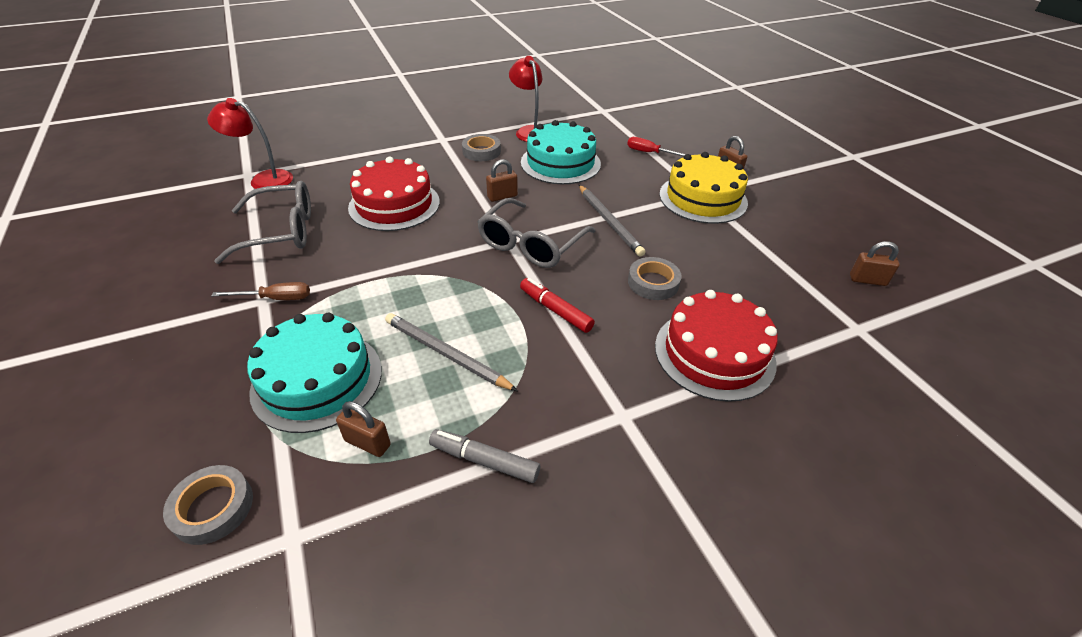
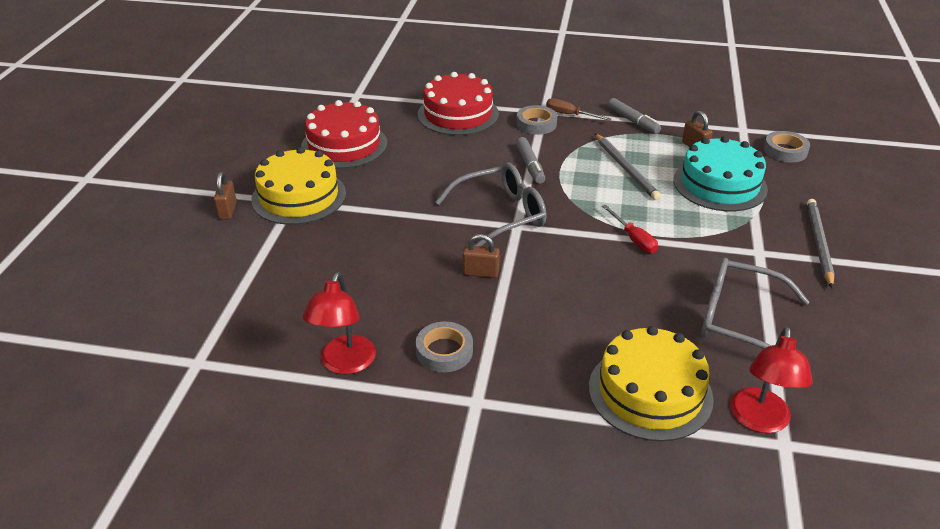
camera: 145 degrees left, 5 degrees down
red lamp [207,98,293,189] -> red lamp turned 60 degrees clockwise [730,327,813,433]
brown screwdriver [211,282,310,300] -> brown screwdriver moved to [546,98,612,121]
red cake [348,157,440,231] -> red cake moved to [301,100,387,169]
red marker [520,278,595,333] -> grey marker [516,137,545,184]
turquoise cake [521,120,601,184] -> none
grey pencil [579,185,645,257] -> grey pencil moved to [807,199,834,288]
red screwdriver [627,137,686,156] -> red screwdriver moved to [602,205,658,254]
grey tape [628,257,682,300] -> grey tape moved to [516,105,557,135]
brown padlock [850,241,900,286] -> none
none -> yellow cake [589,326,714,442]

